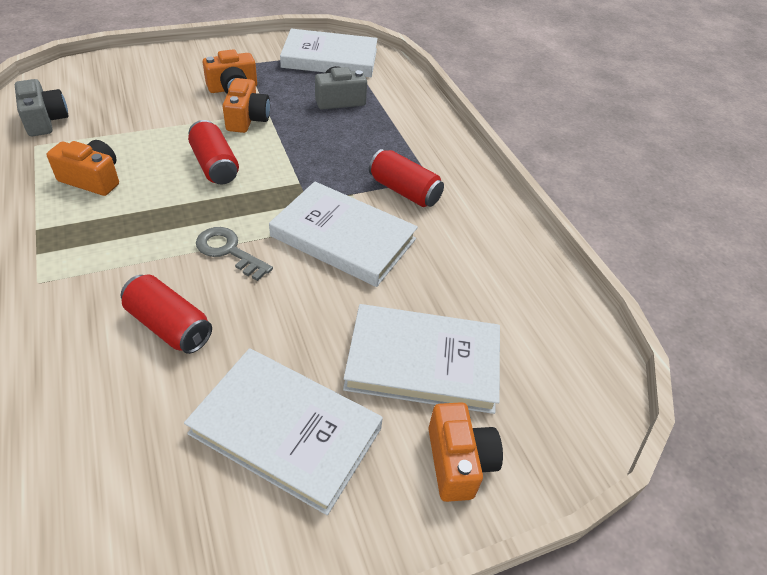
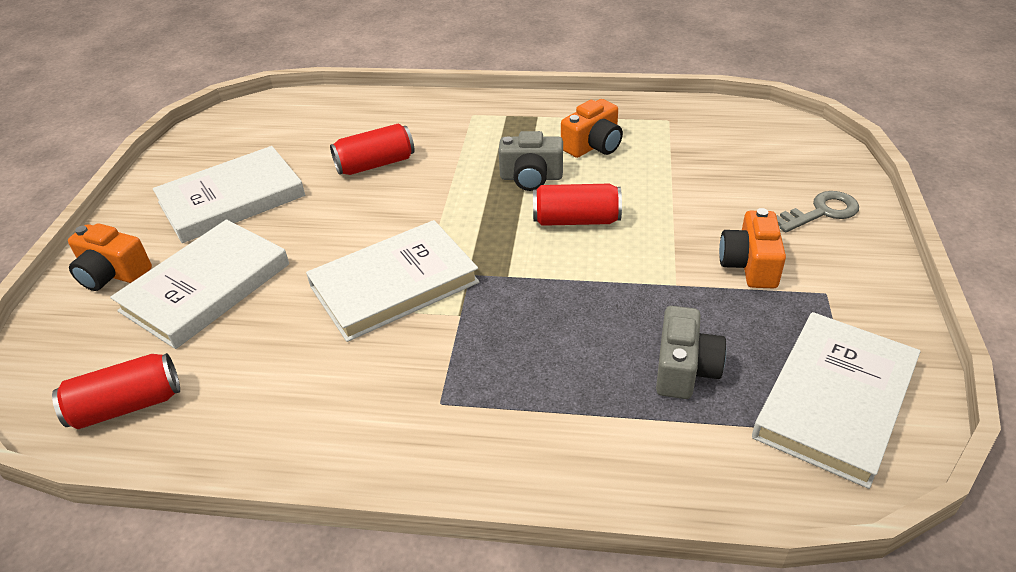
camera: 125 degrees right, 5 degrees down
grey camera [15,79,69,136] -> grey camera moved to [498,131,563,191]
grey key [196,227,273,281] -> grey key moved to [776,191,859,233]
orange camera [222,78,270,133] -> none
red can [369,149,444,207] -> red can moved to [52,353,180,429]

